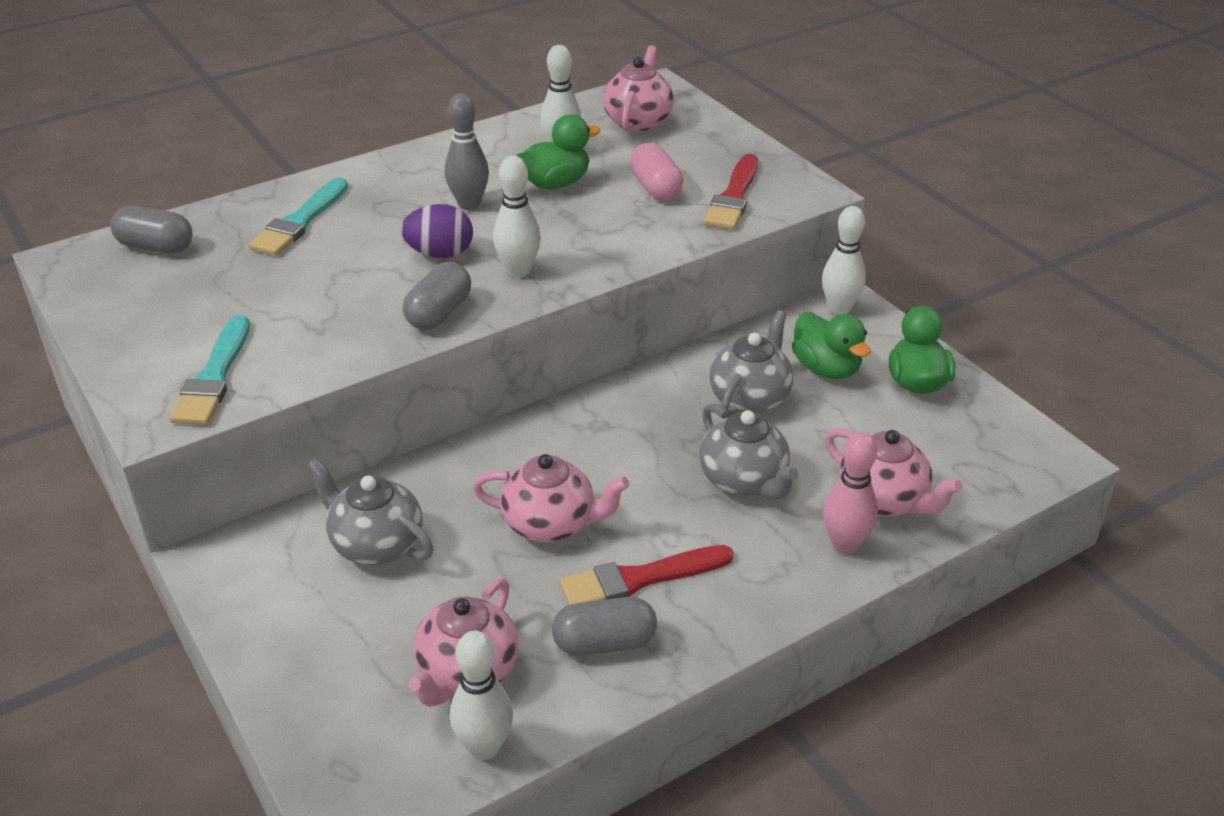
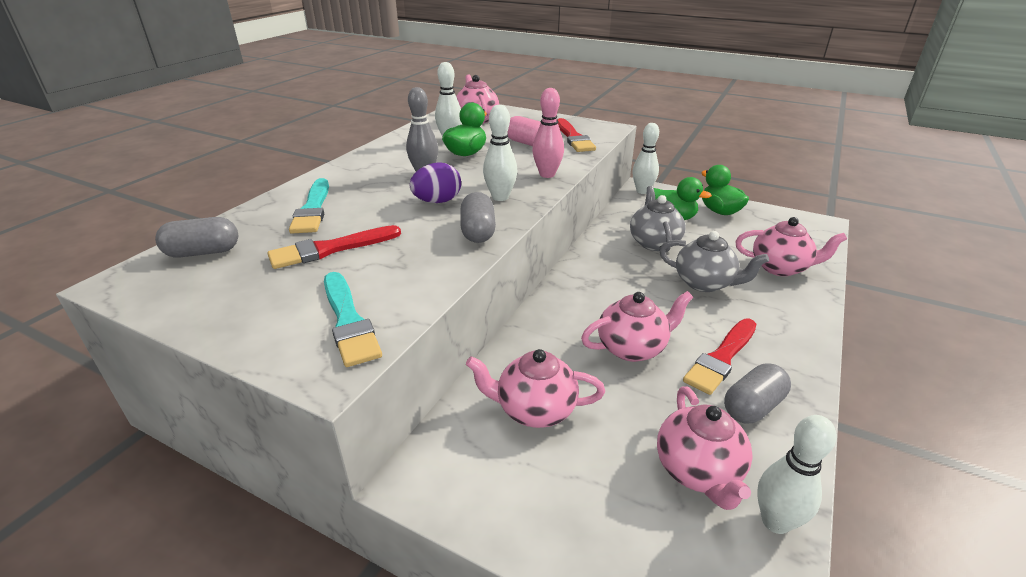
camera: 30 degrees left, 5 degrees down
grey teapot [307,458,434,565] -> pink teapot [466,349,605,428]
pink bowling pin [823,432,878,554] -> pink bowling pin moved to [532,88,564,178]
none -> red brush [267,225,401,269]

